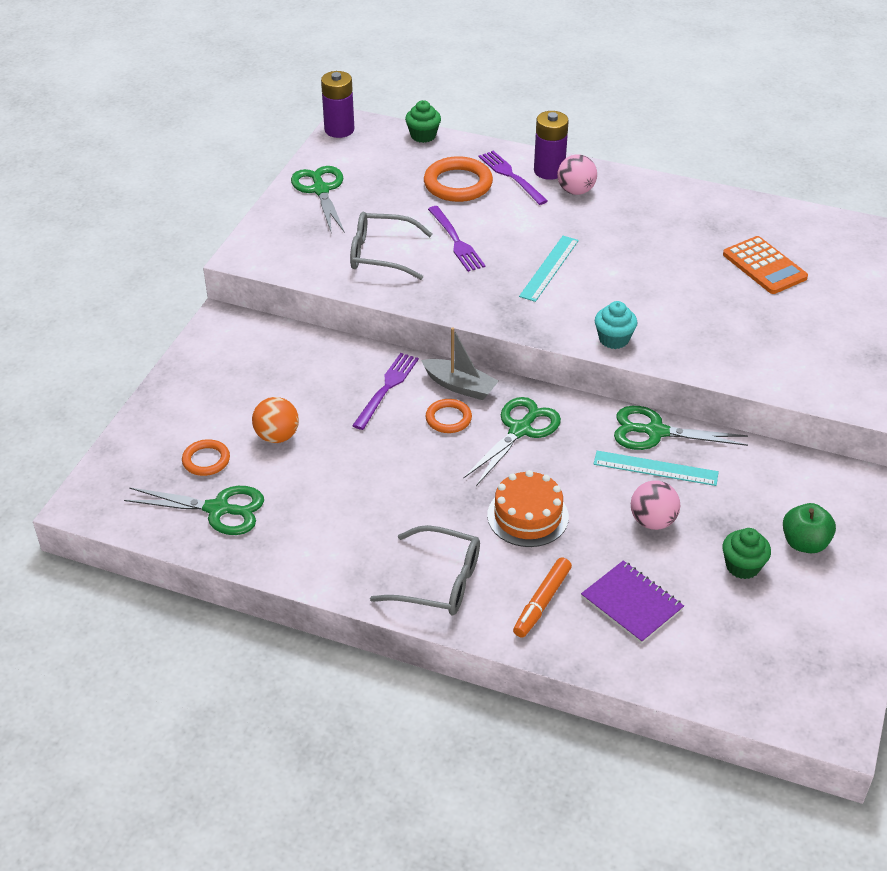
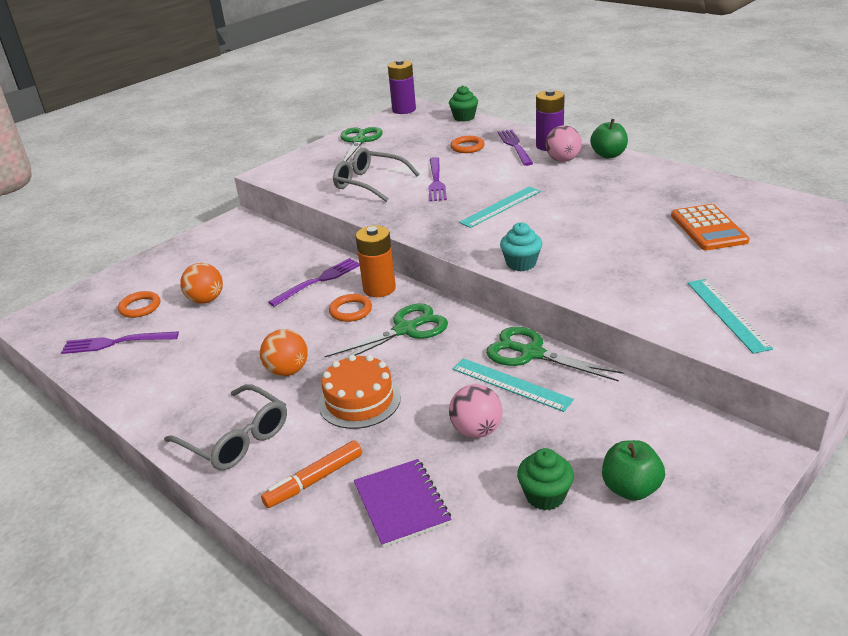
camera: 25 degrees right, 10 degrees down
green scissors [124,486,264,535] -> purple fork [61,332,179,354]
grey boat [421,328,499,400] -> orange battery [356,225,396,297]
orange ring [424,156,493,202] -> orange ring [450,136,485,153], size x0.58
none -> orange ball [260,329,308,376]
none -> green apple [590,119,628,158]
none -> turquoise ruler [687,279,773,354]

